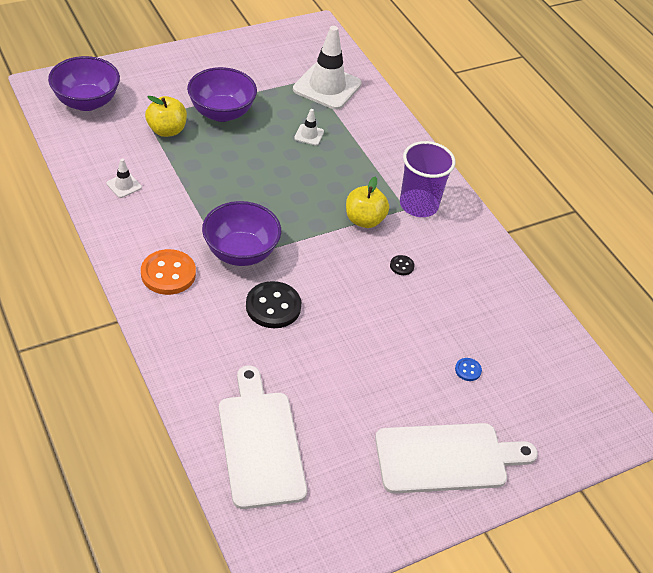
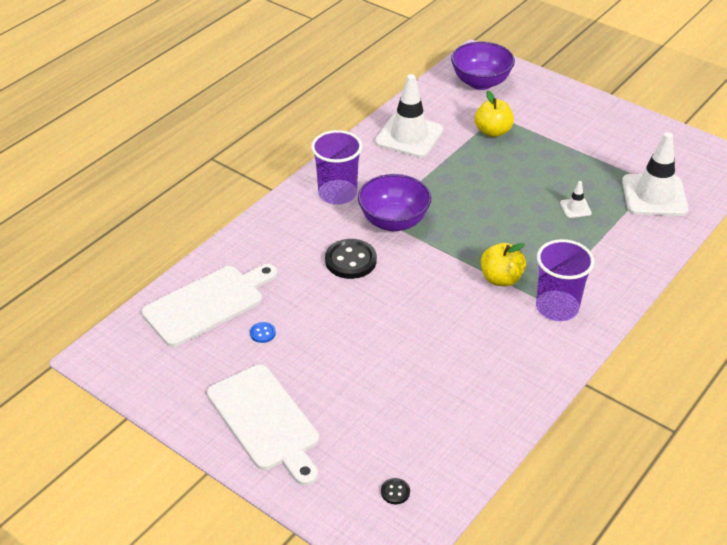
camera: 70 degrees right, 5 degrees down
white traffic cone [106,158,142,198] -> white traffic cone [375,74,443,158], size x2.28
orange button [141,249,196,295] -> purple cup [311,130,362,204]
purple bowl [187,67,257,122] -> none
black button [390,255,415,275] -> black button moved to [381,478,410,504]
blue button [455,358,482,381] -> blue button moved to [250,322,276,343]

